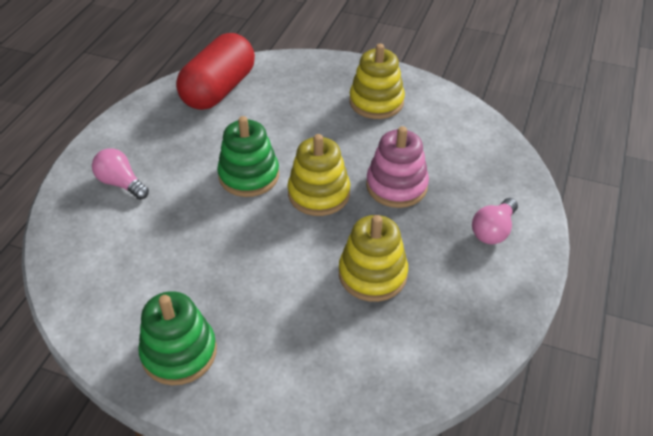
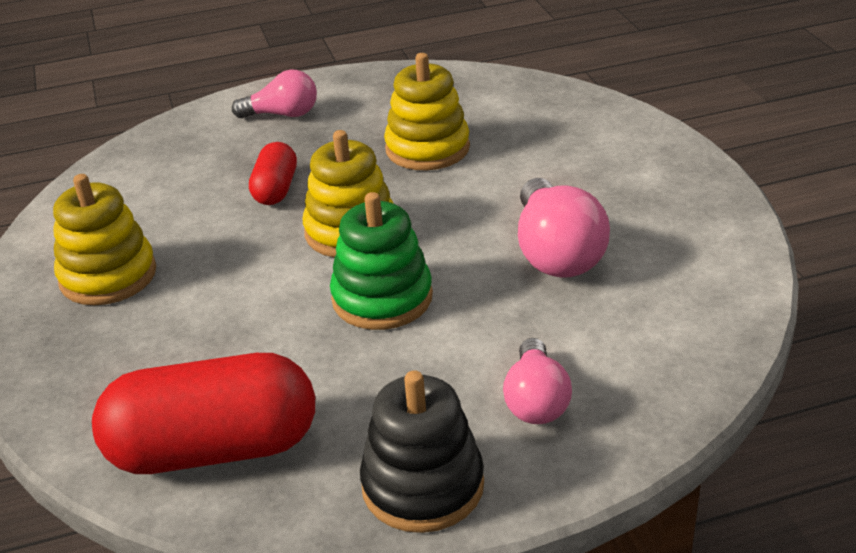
camera: 125 degrees left, 10 degrees down
green stacking toy [138,291,217,385] -> none
pink stacking toy [366,126,429,208] -> red capsule [249,142,297,205]
none -> black stacking toy [360,370,484,533]
none -> pink light bulb [518,178,610,278]

